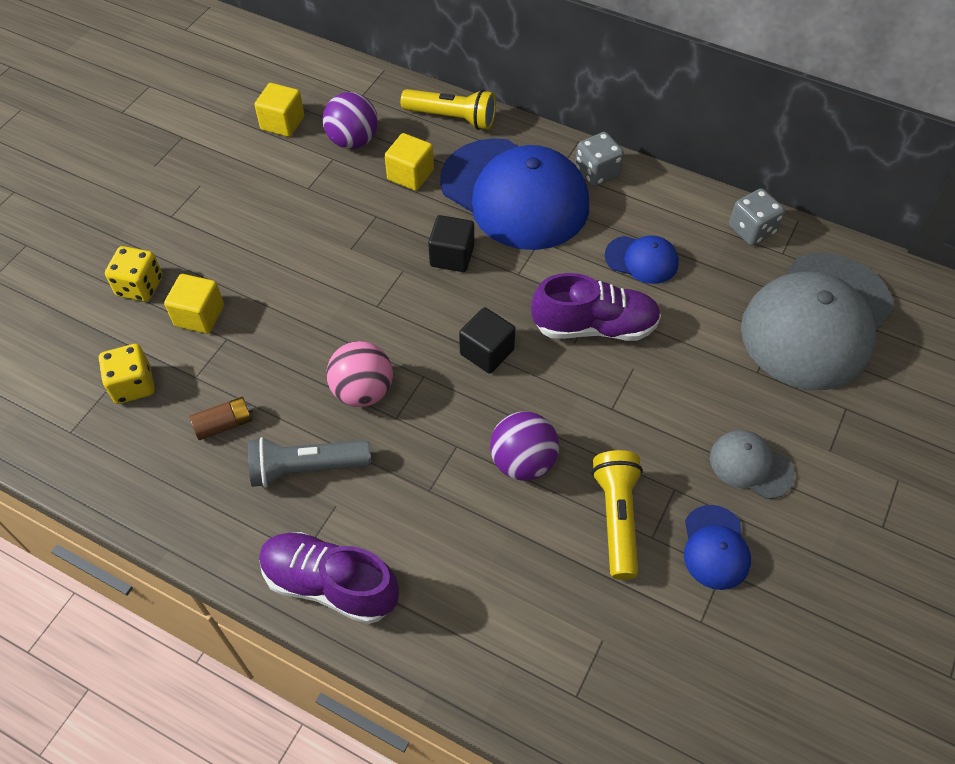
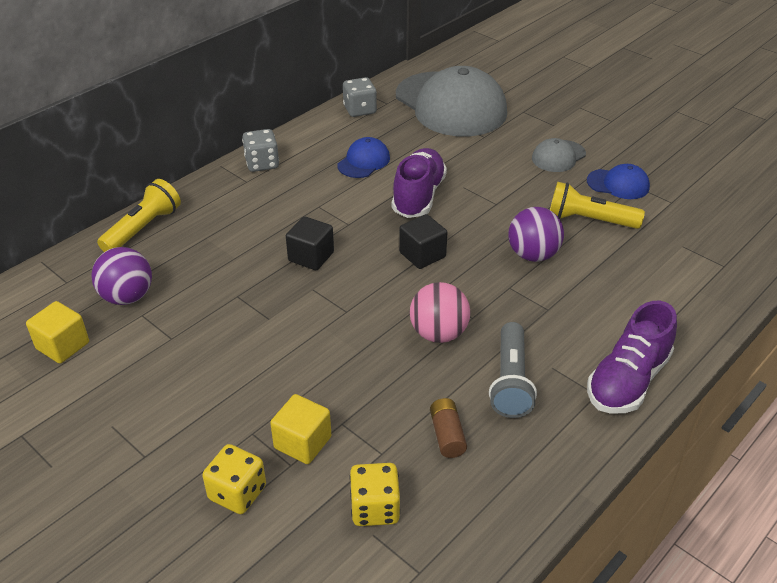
camera: 75 degrees left, 15 degrees down
yellow cube [385,133,434,191] -> none
blue cap [440,138,589,250] -> none

